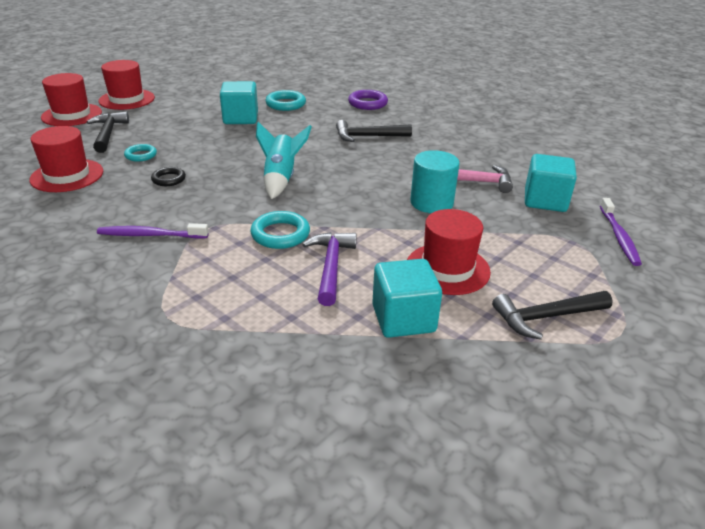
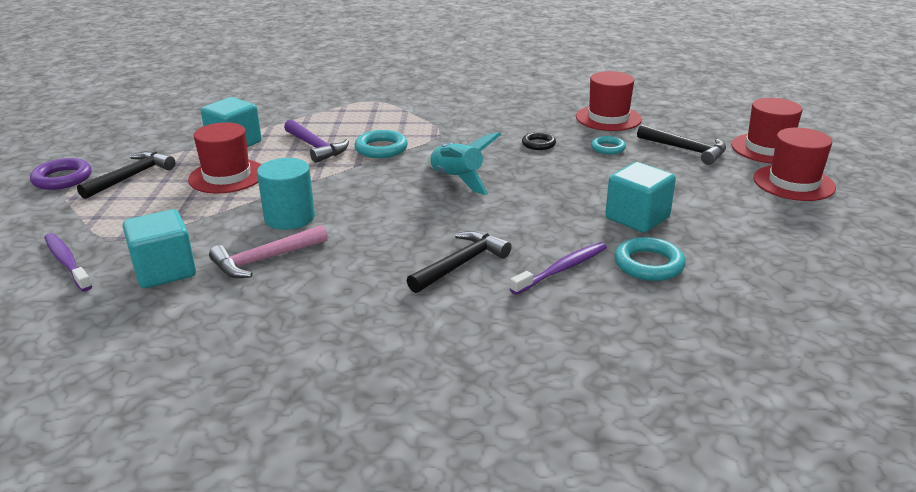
camera: 140 degrees right, 5 degrees down
purple toothbrush [97,223,209,239] -> purple toothbrush moved to [510,242,607,295]
purple ring [348,90,388,110] -> purple ring moved to [30,158,92,190]

